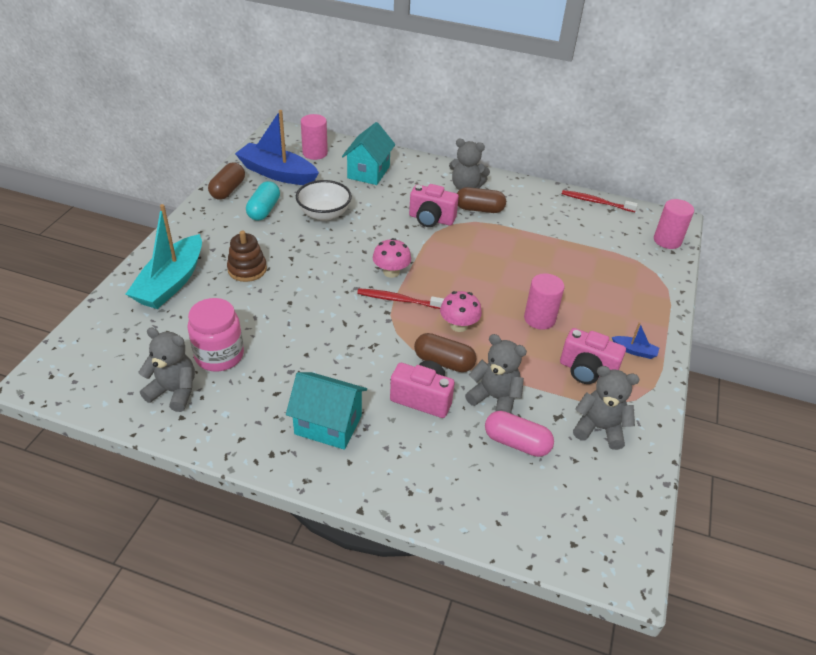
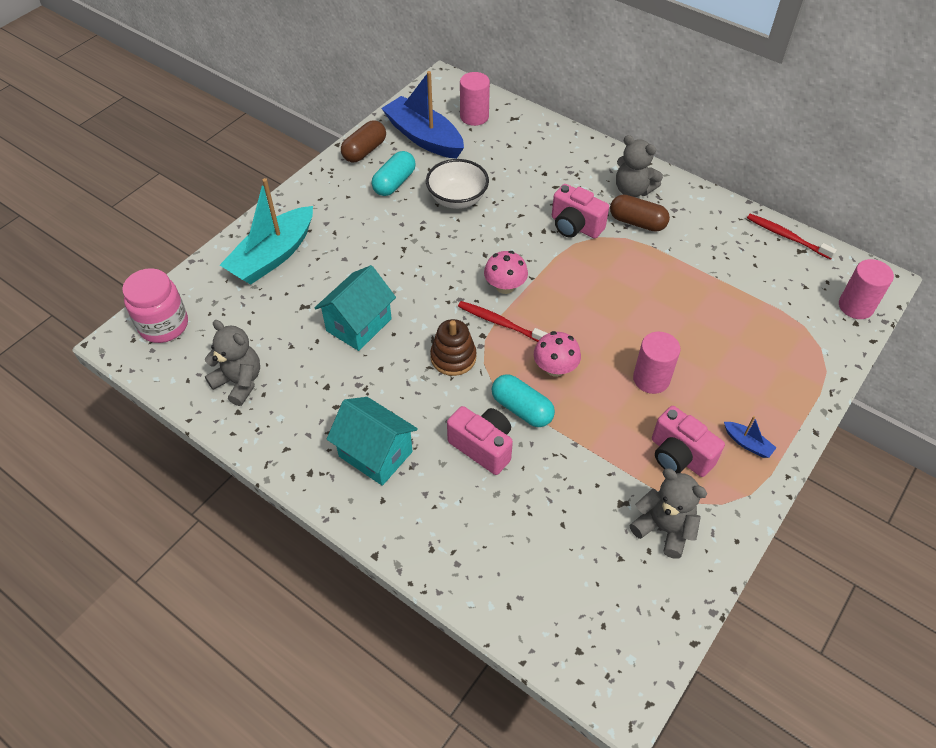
camera: 20 degrees right, 10 degrees up
pink jar [187,298,244,371] -> pink jar moved to [122,268,188,343]
brown stacking toy [227,231,267,282] -> brown stacking toy moved to [430,319,476,376]
turquoise house [342,122,395,185] -> turquoise house moved to [315,265,396,351]
brown capsule [414,333,476,372] -> turquoise capsule [492,374,555,427]
grey teddy bear [465,334,527,413] -> none
pink capsule [485,411,554,457] -> none

